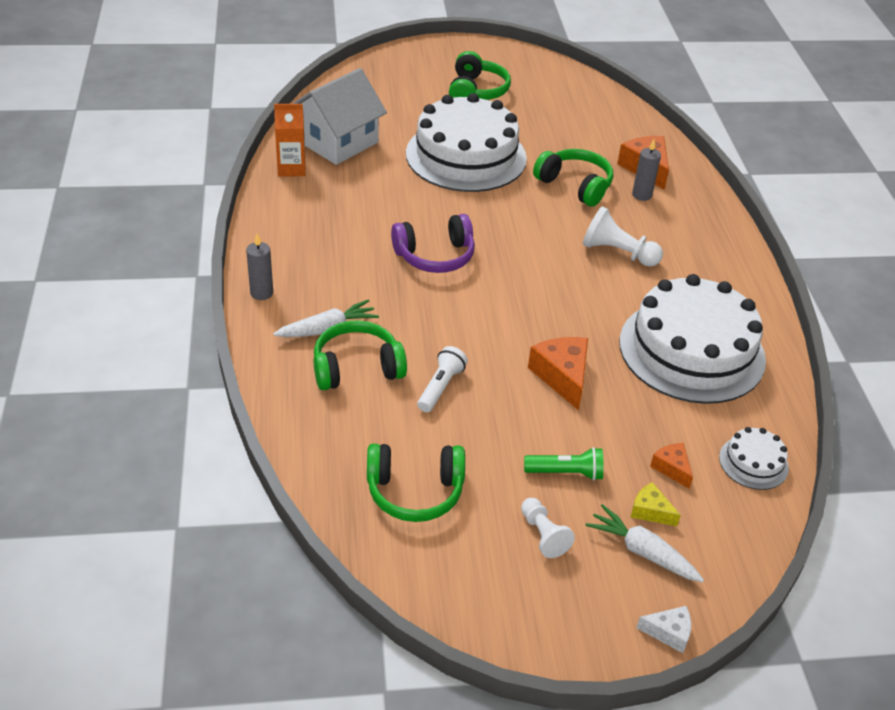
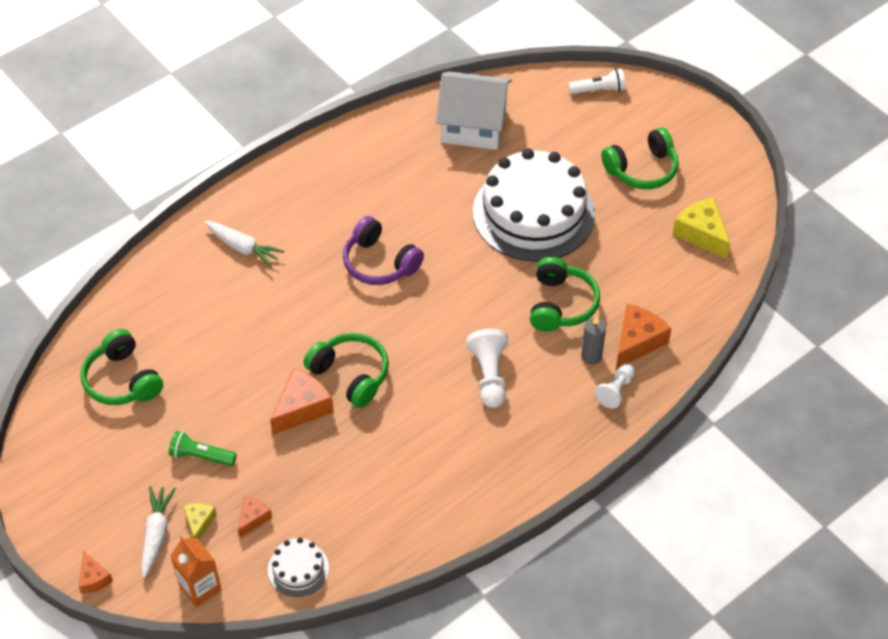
camera: 60 degrees right, 10 degrees up
grey candle [246,234,273,300] -> none
orange carton [274,104,305,177] -> orange carton moved to [170,536,222,607]
green headphones [314,320,407,390] -> green headphones moved to [304,333,389,408]
white flashlight [417,346,468,412] -> white flashlight moved to [568,68,625,94]
white pawn [521,498,575,558] -> white pawn moved to [595,363,635,409]
green flashlight [524,447,604,481] -> green flashlight turned 135 degrees clockwise [169,431,237,466]
white cake [619,274,766,404] -> none
white cheese [636,606,691,653] -> orange cheese [79,551,113,594]
none -> yellow cheese [672,198,730,259]

